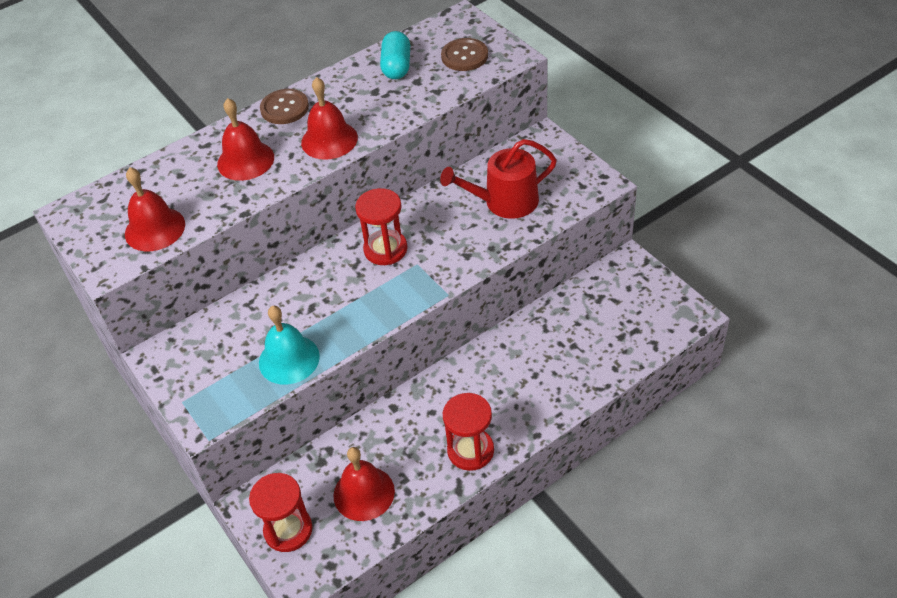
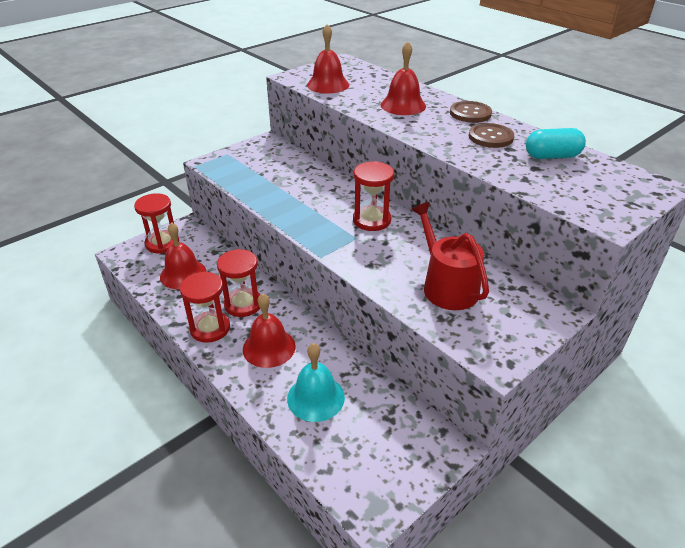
camera: 80 degrees right, 10 degrees down
turquoise bell [259,306,320,385] -> turquoise bell moved to [287,343,345,422]
red bell [301,77,358,160] -> red bell moved to [243,294,296,368]
brown button [441,38,488,71] -> brown button moved to [469,123,514,148]
none -> red hourglass [217,249,260,317]

